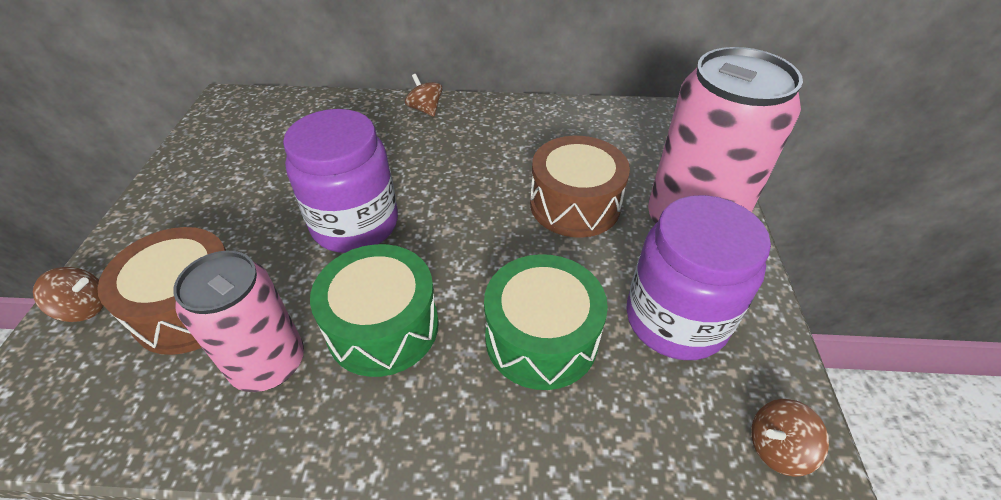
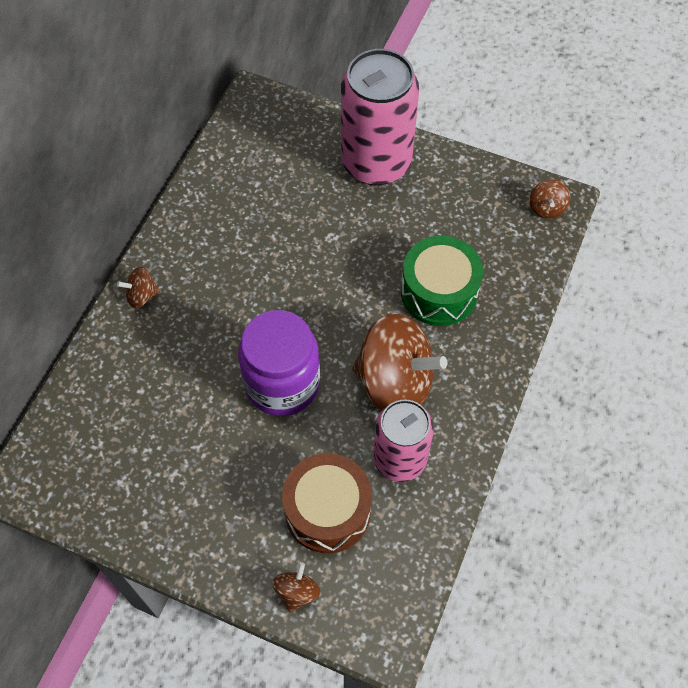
camera: 70 degrees left, 15 degrees up
green drum [310,244,439,377] -> brown spinning top [352,313,447,411]
brown drum [530,136,630,238] -> none
purple jar [626,195,771,360] -> none

